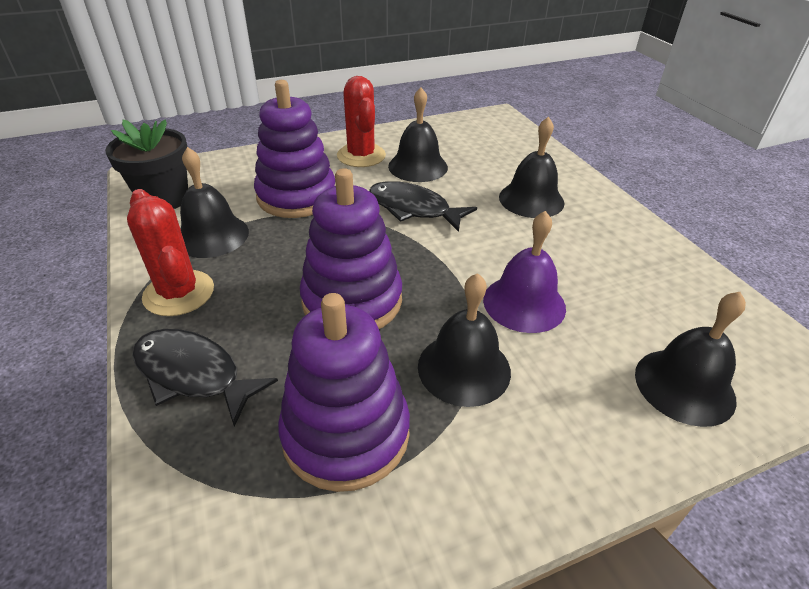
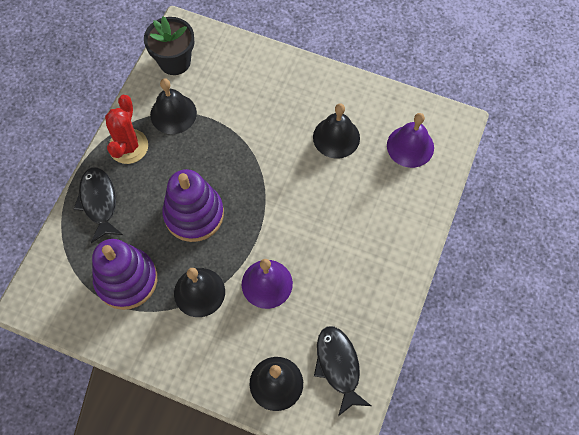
camera: 45 degrees right, 25 degrees up
purple stacking toy [254,80,335,218] -> none
red cactus [337,76,386,167] -> none
black fish [369,181,477,232] -> black fish moved to [314,326,371,416]
black bell [499,116,564,218] -> none
none -> purple bell [387,113,434,168]

